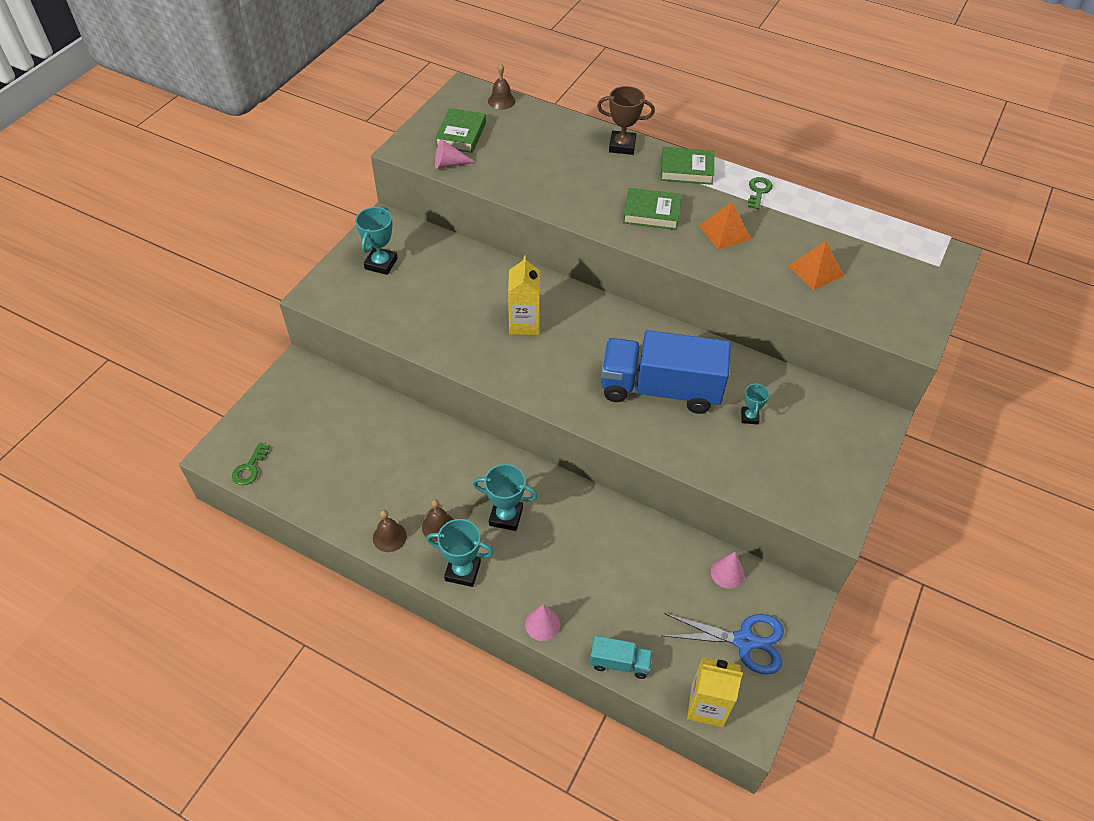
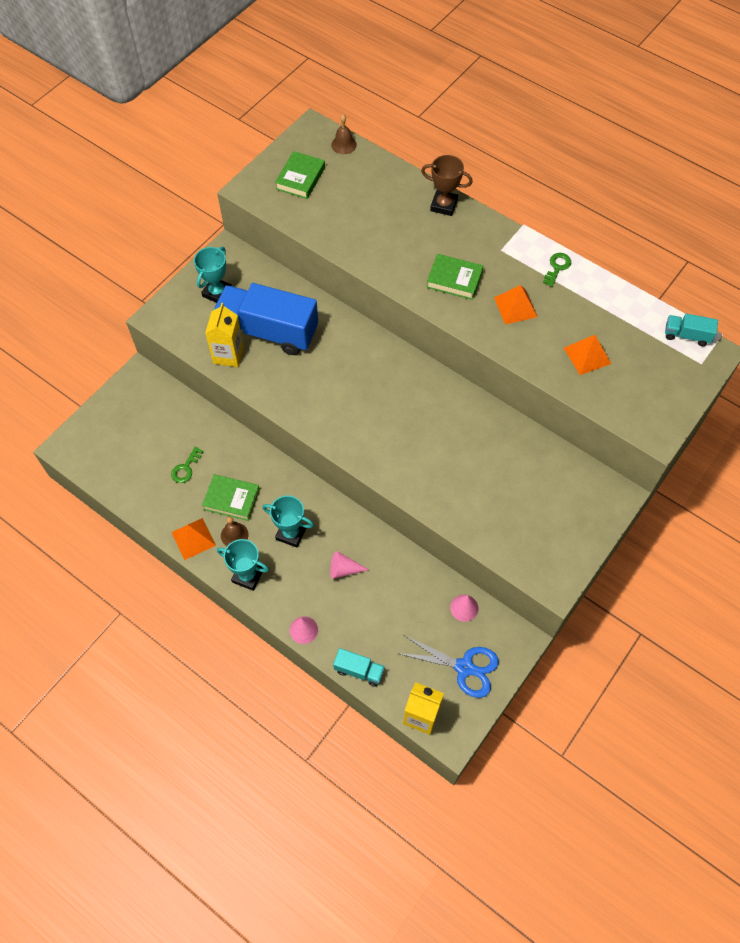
camera: 10 degrees right, 10 degrees up
green key [232,443,270,485] -> green key moved to [171,446,203,483]
brown bell [373,510,407,552] -> orange pyramid [172,518,216,560]
pink cone [435,139,475,169] -> pink cone moved to [330,551,369,579]
yellow carton [508,256,540,335] -> yellow carton moved to [205,303,244,367]
blue truck [601,330,731,414] -> blue truck moved to [214,283,318,355]
green book [661,147,714,185] -> green book moved to [202,474,260,521]
turquoise trophy [741,382,769,425] -> none
none -> turquoise truck [665,313,718,346]

